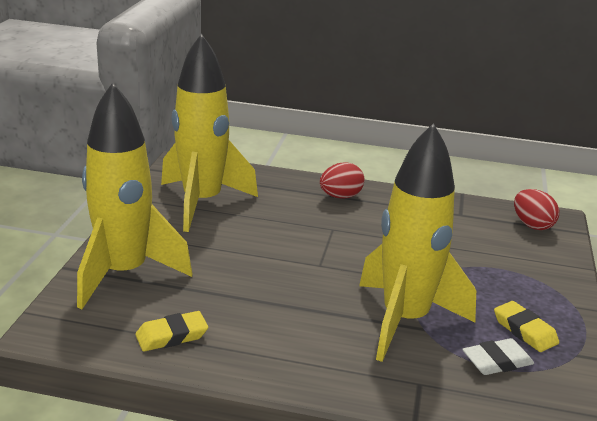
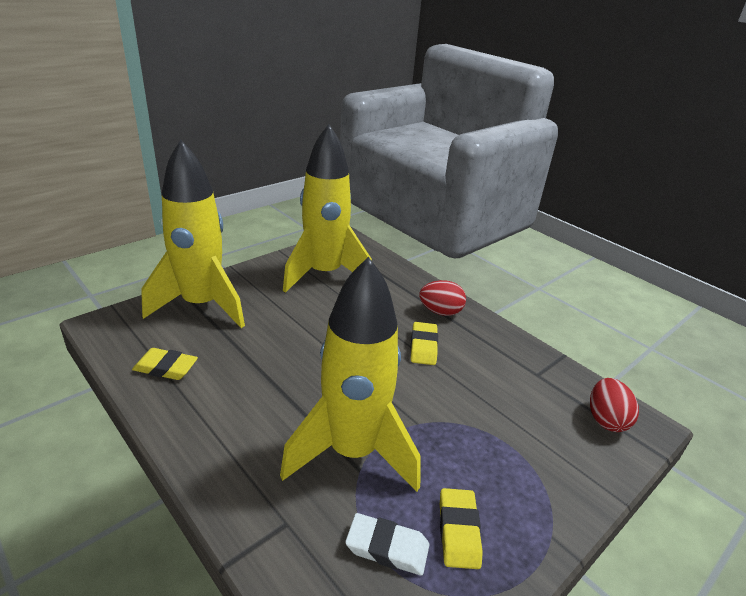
camera: 35 degrees right, 5 degrees up
none -> yellow eraser [410,322,438,365]

